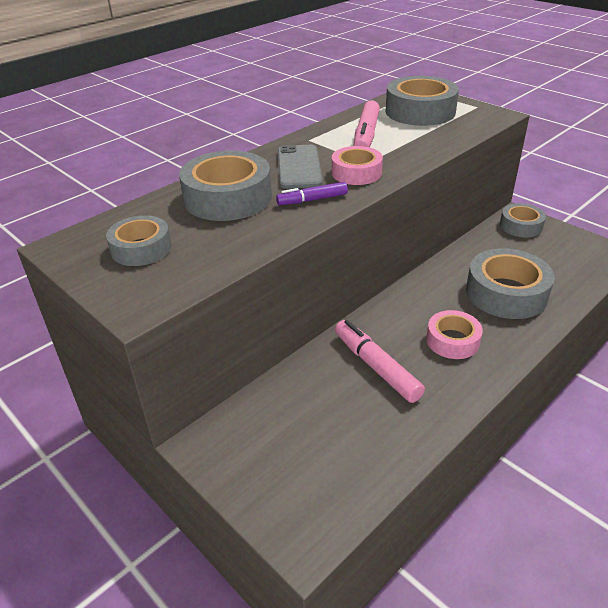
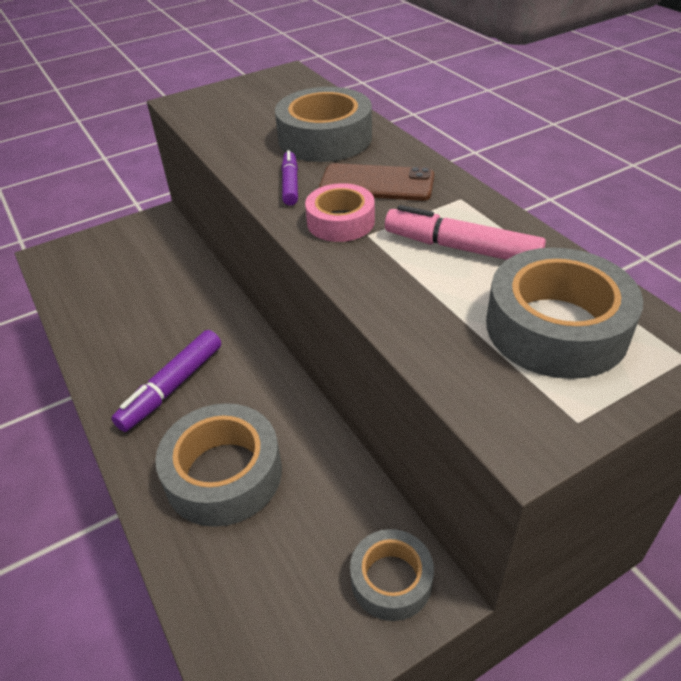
camera: 105 degrees right, 5 degrees up
grey tape [106,215,172,266] -> none
grey phone [278,145,323,189] -> brown phone [319,163,434,201]
pink marker [335,320,425,403] -> none
pink tape [426,310,483,359] -> purple marker [111,330,221,432]

